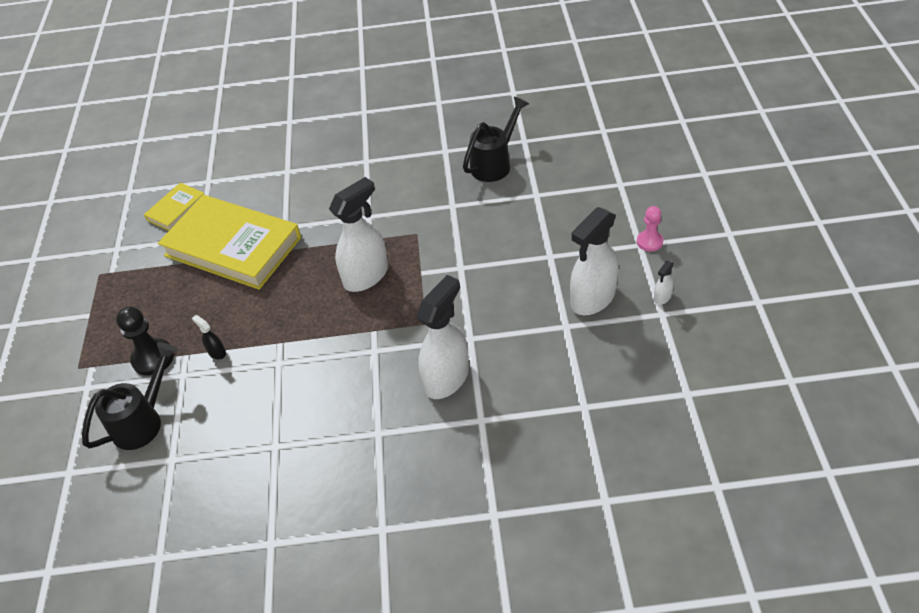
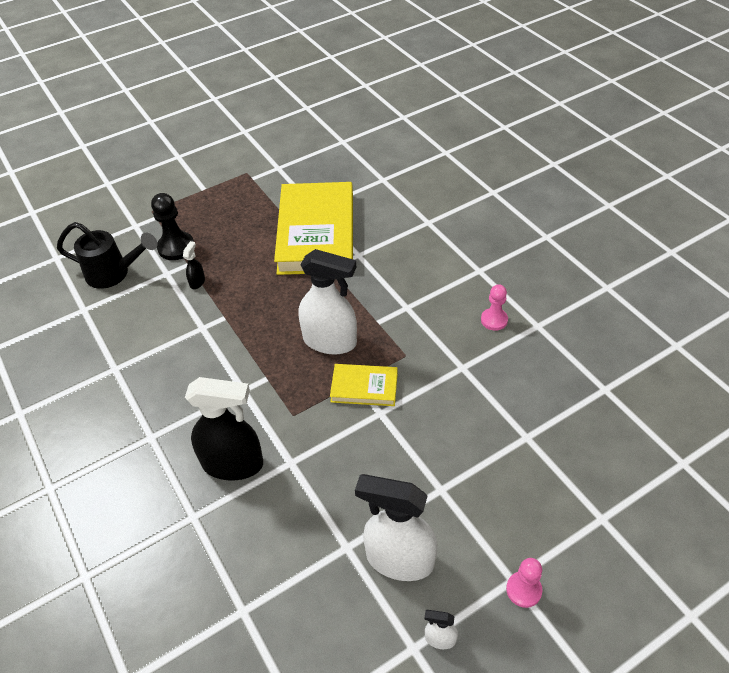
camera: 60 degrees right, 0 degrees up
yellow book [144,183,204,231] -> yellow book moved to [330,364,398,406]
white spray bottle [416,275,469,399] -> black spray bottle [185,377,263,480]
black watering can [463,97,529,182] -> none
none -> pink pawn [481,284,508,331]

